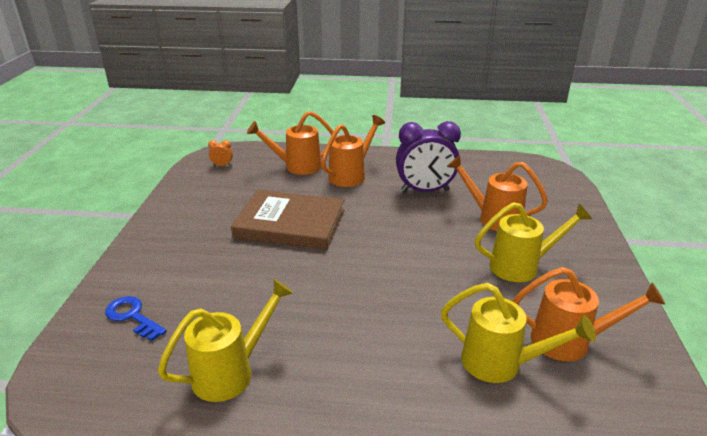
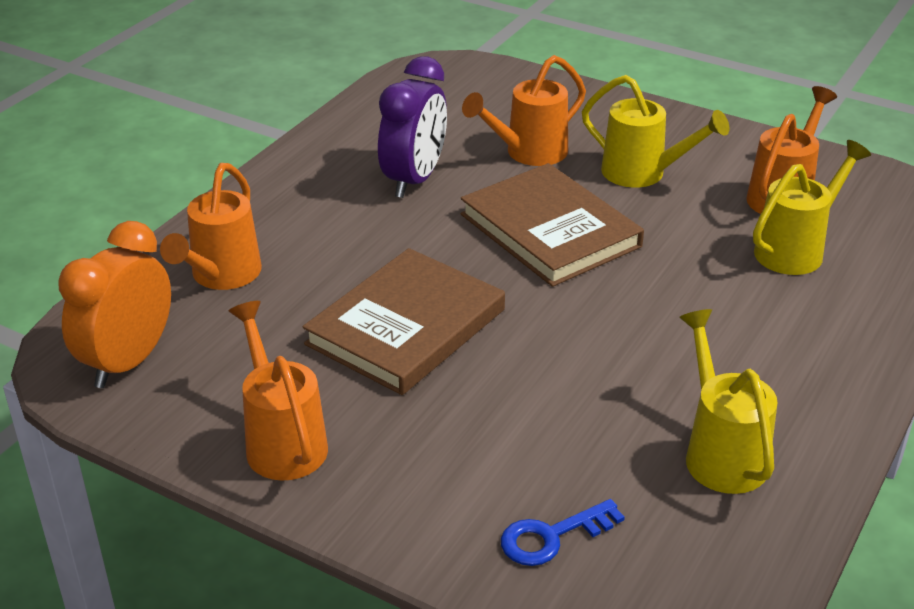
camera: 65 degrees left, 5 degrees up
orange clock [208,140,233,166] -> orange clock [58,221,171,388], size x2.46
orange watering can [321,115,385,187] -> orange watering can moved to [229,301,328,480]
yellow watering can [475,202,592,282] -> yellow watering can turned 105 degrees clockwise [582,75,729,188]
none -> brown book [461,163,644,287]

